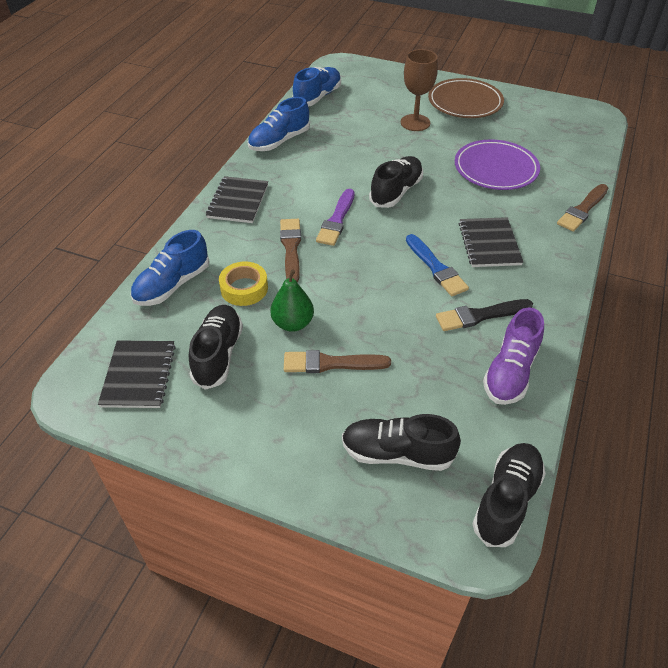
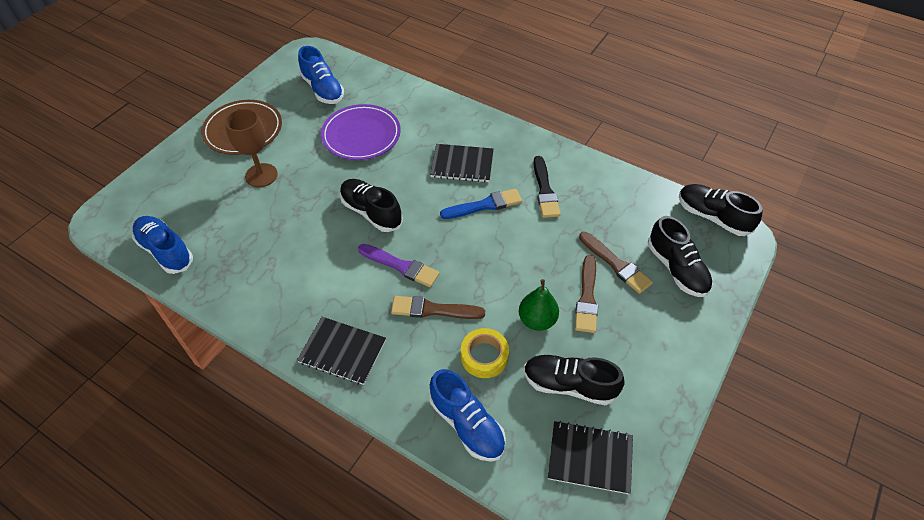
camera: 80 degrees left, 5 degrees up
blue shoe [248,97,310,151] -> blue shoe moved to [298,46,344,104]
black shoe [342,414,461,471] -> black shoe turned 45 degrees counterclockwise [648,216,713,297]
purple shoe [483,307,544,405] -> none
brown brush [557,184,608,232] -> brown brush moved to [579,232,653,294]

